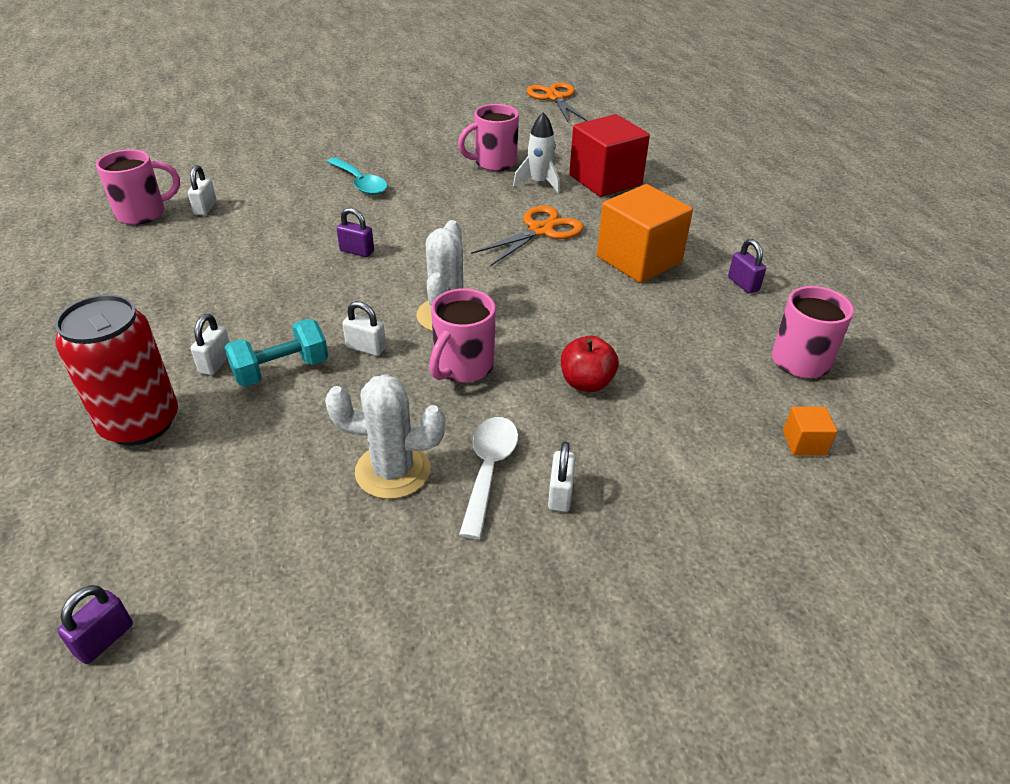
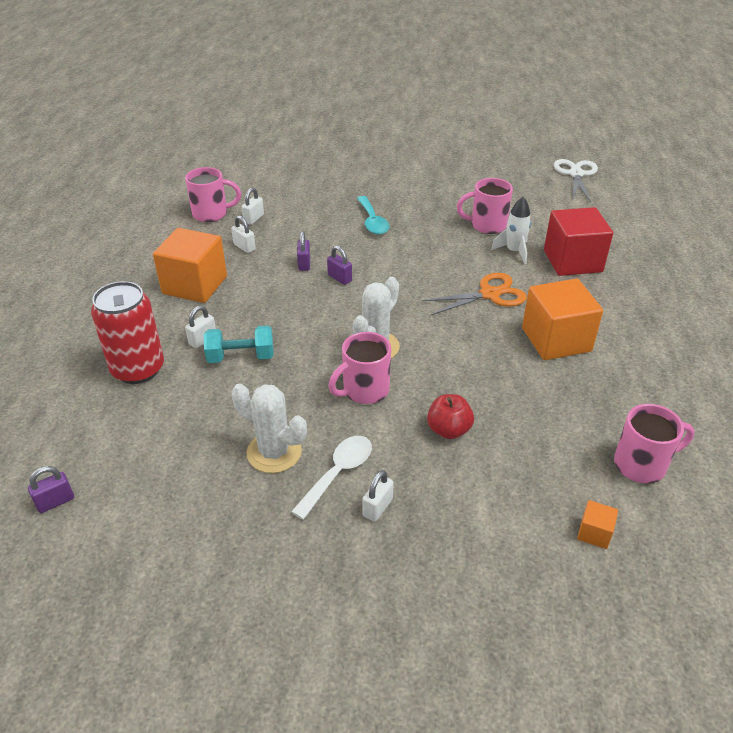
camera: 25 degrees right, 0 degrees up
white padlock [342,301,386,356] -> white padlock moved to [231,215,256,253]
orange scissors [527,82,588,122] -> white scissors [554,159,598,202]
purple padlock [728,239,766,294] -> purple padlock moved to [297,231,310,271]
none -> orange cube [153,228,227,303]

